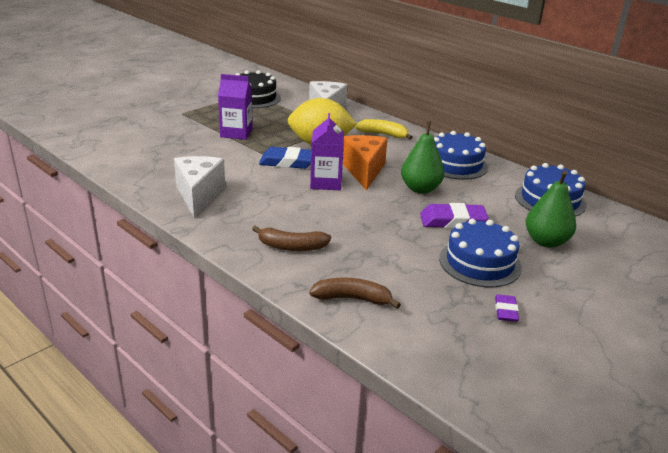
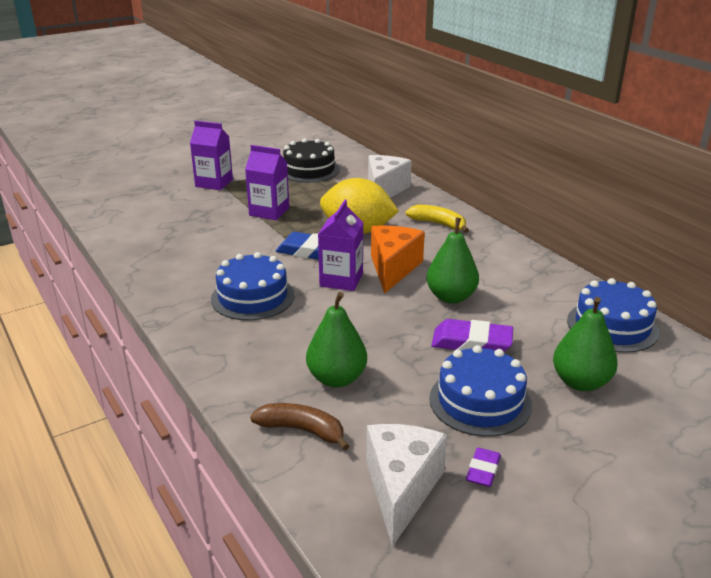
camera: 15 degrees right, 0 degrees up
white cheese [174,156,225,218] -> white cheese moved to [366,424,447,547]
brown banana [252,226,331,251] -> none
blue cake [434,131,488,180] -> blue cake moved to [211,252,295,320]
none -> purple carton [190,121,233,190]
none -> green pear [306,292,367,388]

